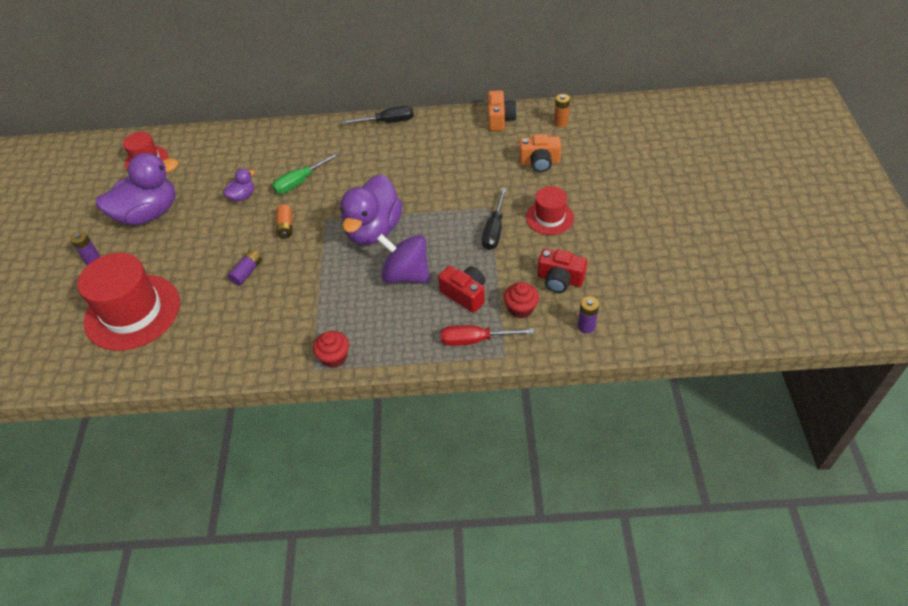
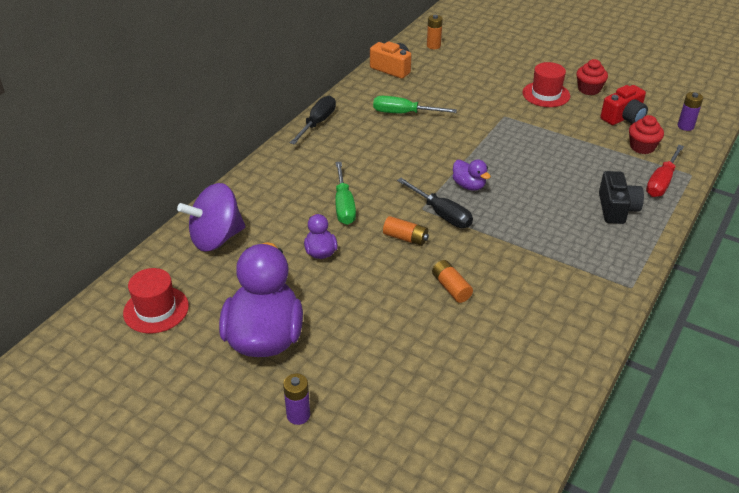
camera: 60 degrees left, 10 degrees down
red hat [77,253,180,351] -> none
purple battery [228,250,262,286] -> orange battery [432,260,473,303]
red cupcake [313,331,349,368] -> red cupcake moved to [576,59,608,95]
purple duck [340,174,403,245] -> purple duck [452,160,491,191], size x0.45
purple spinning top [377,234,430,283] -> purple spinning top moved to [177,183,245,252]
red camera [438,266,485,313] -> none
black screwdriver [482,188,506,250] -> black screwdriver moved to [397,178,473,228]
orange camera [519,134,561,172] -> none
none -> green screwdriver [373,96,457,113]
none -> black camera [599,171,644,224]

